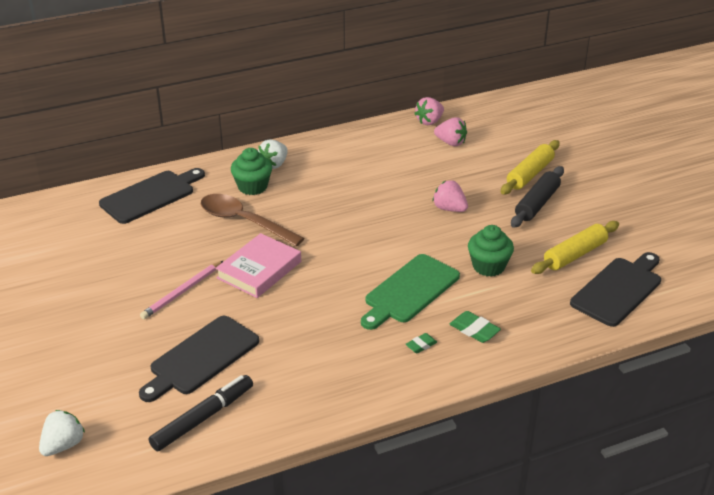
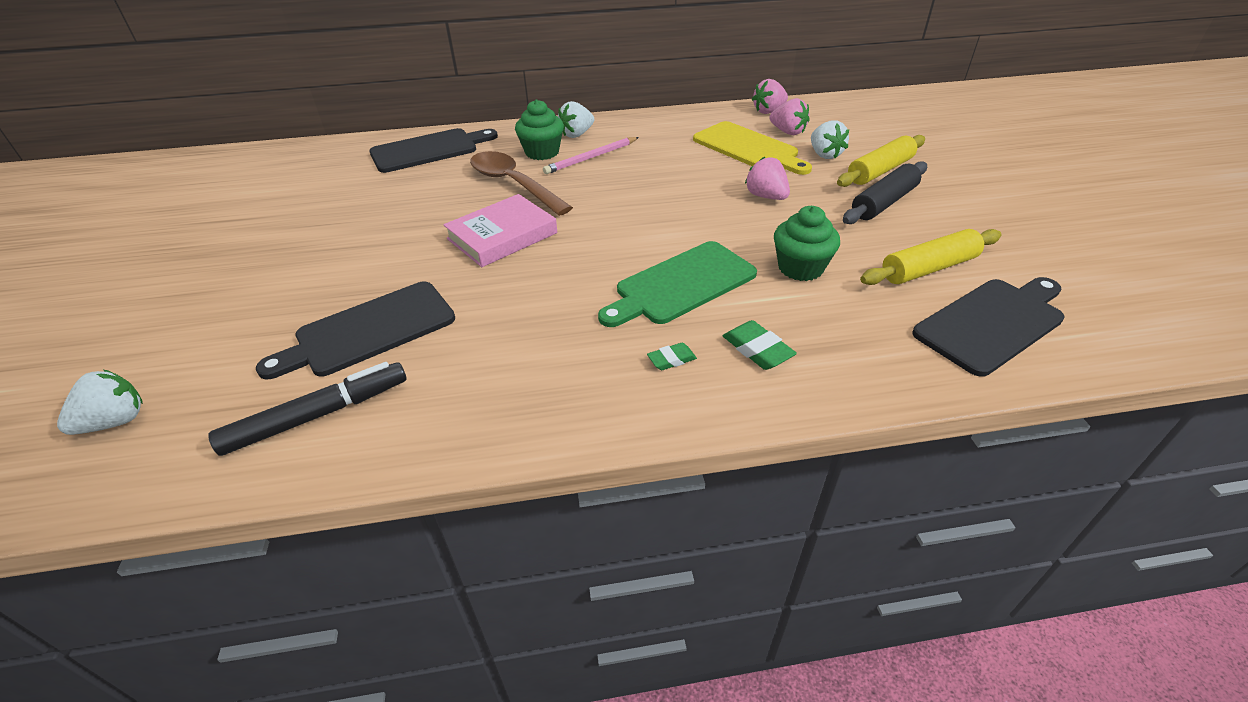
camera: 15 degrees right, 5 degrees up
pink pencil [140,261,223,319] -> pink pencil moved to [543,137,639,174]
none -> yellow cutting board [693,121,812,175]
none -> white strawberry [811,120,849,159]

